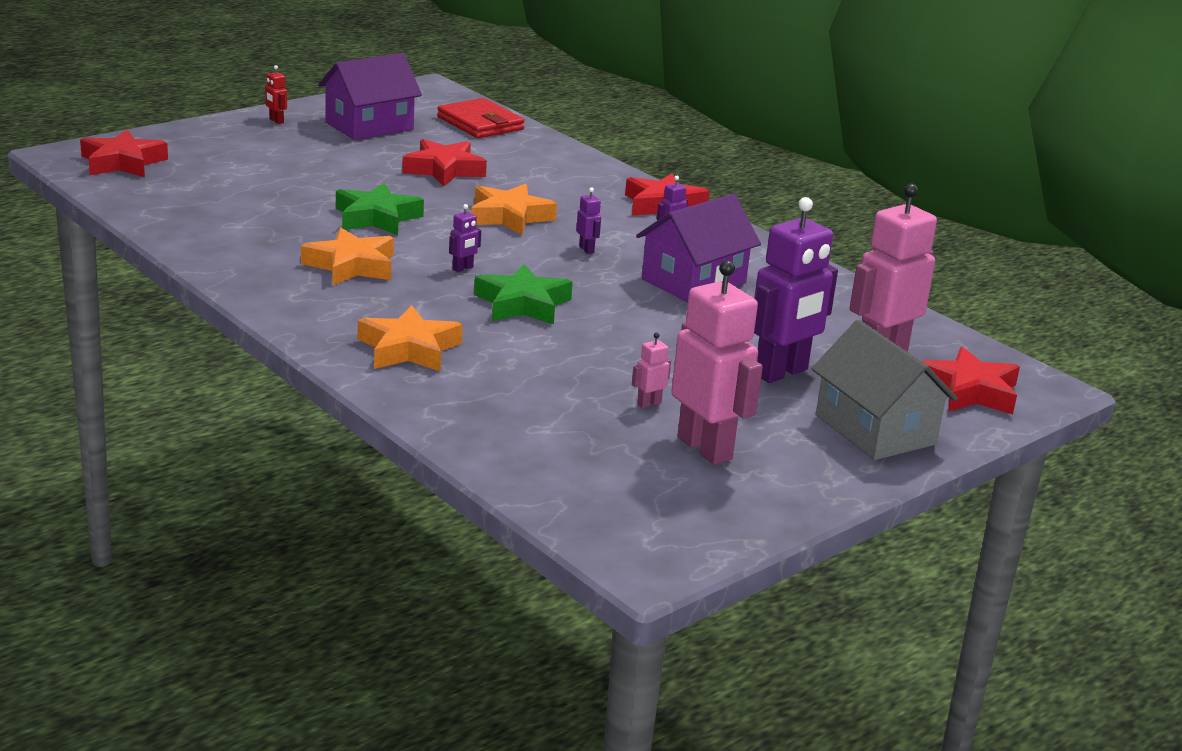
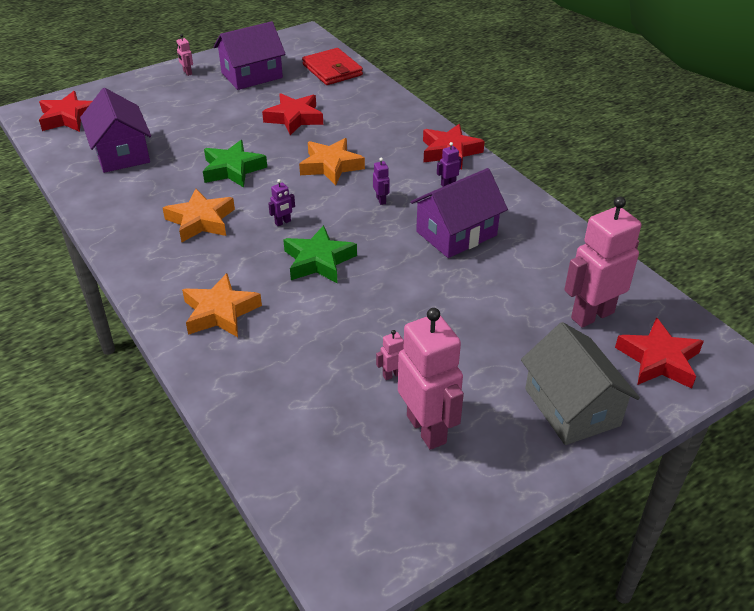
camera: 10 degrees right, 15 degrees up
red robot [265,65,287,124] -> pink robot [176,34,193,76]
purple robot [754,197,838,383] -> none
none -> purple house [80,88,151,173]

